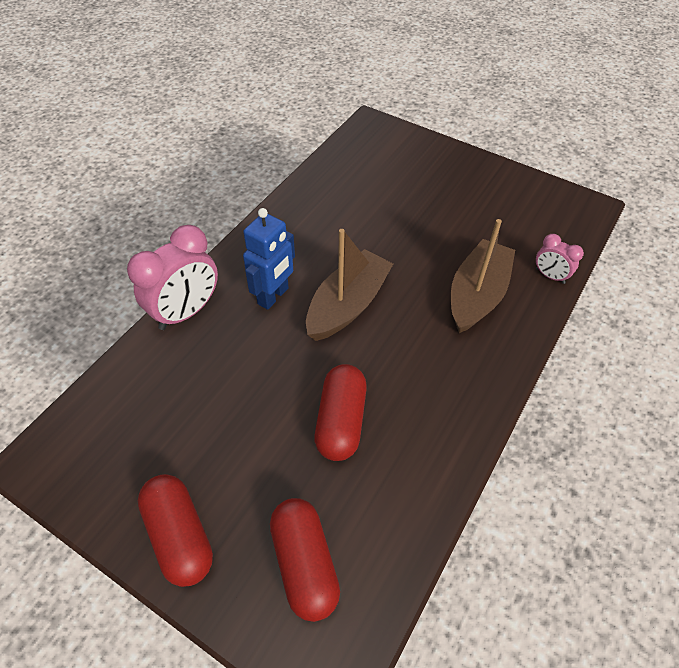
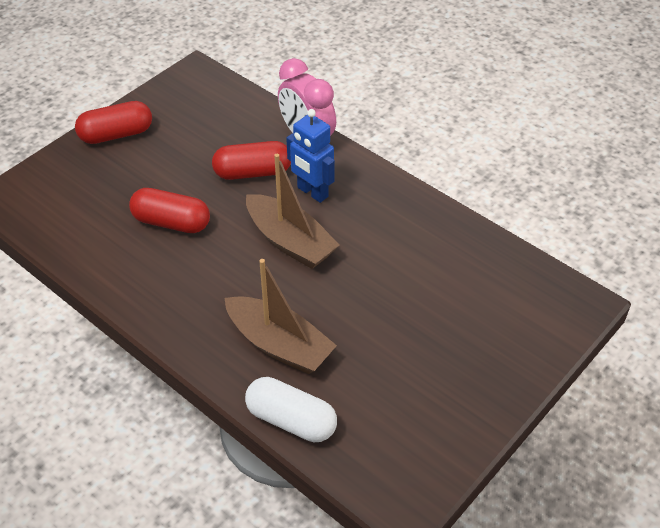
camera: 100 degrees right, 5 degrees down
red capsule [270,498,340,622] -> red capsule moved to [212,141,291,180]
pink clock [536,234,584,284] -> white capsule [245,377,337,442]

